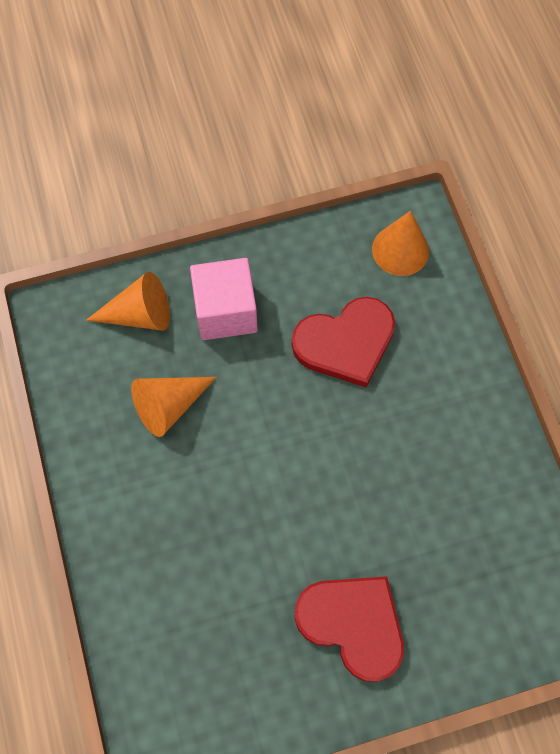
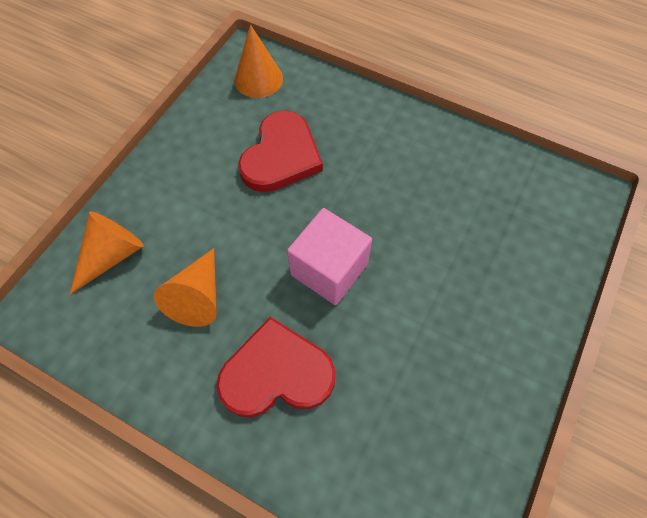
camera: 45 degrees left, 5 degrees down
pink cube [190,258,258,340] -> pink cube moved to [287,208,372,305]
red heart [294,576,404,682] -> red heart moved to [216,317,335,418]

